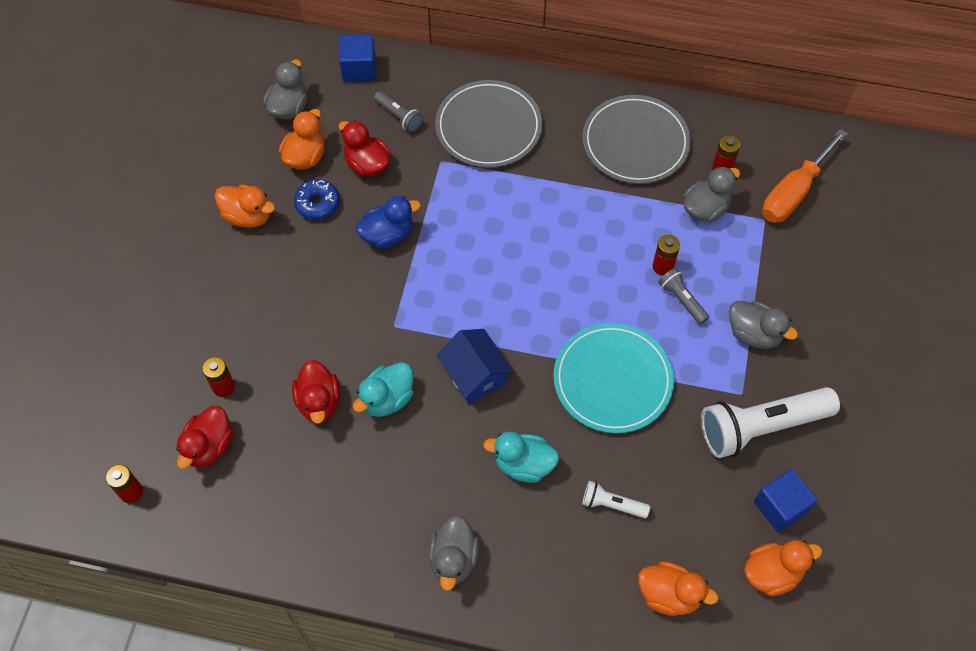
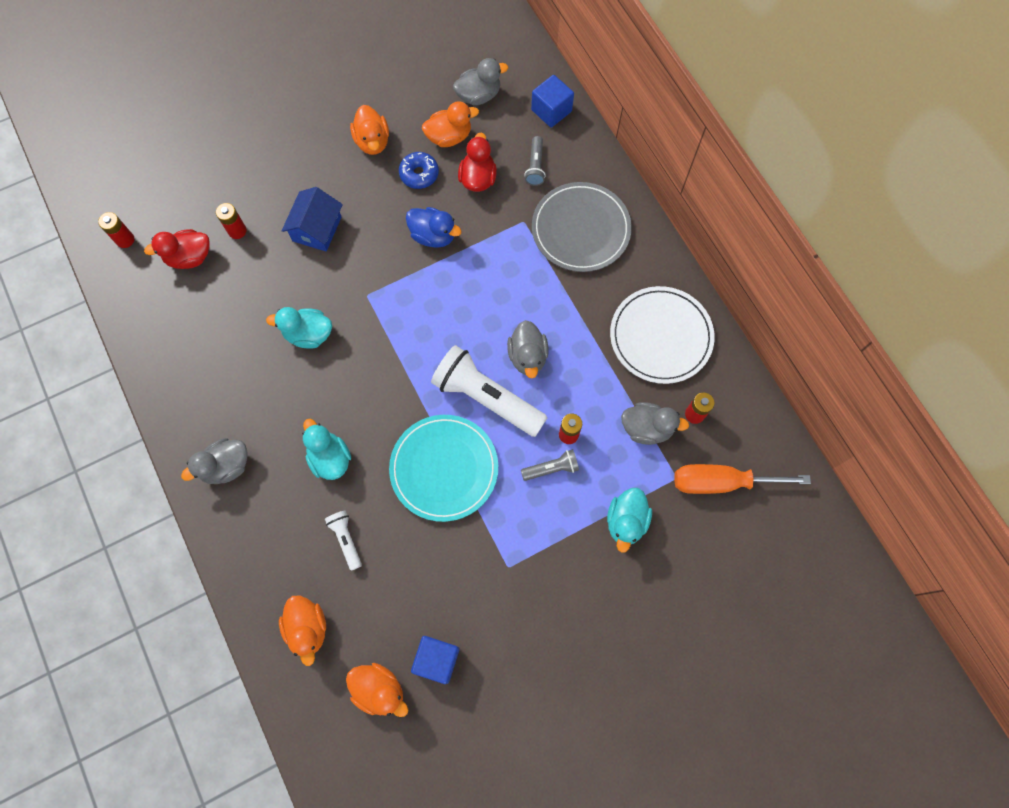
camera: 50 degrees right, 10 degrees up
red duck [292,360,340,424] -> none
blue house [437,329,513,404] -> blue house moved to [282,187,343,251]
grey plate [582,95,691,184] -> white plate [610,286,715,384]
grey flashlight [658,268,709,325] -> grey flashlight turned 60 degrees clockwise [521,449,579,481]
white flashlight [701,387,840,458] -> white flashlight moved to [431,345,548,437]
grey duck [729,301,798,349] -> grey duck moved to [507,320,549,378]
none -> turquoise duck [607,488,652,552]

